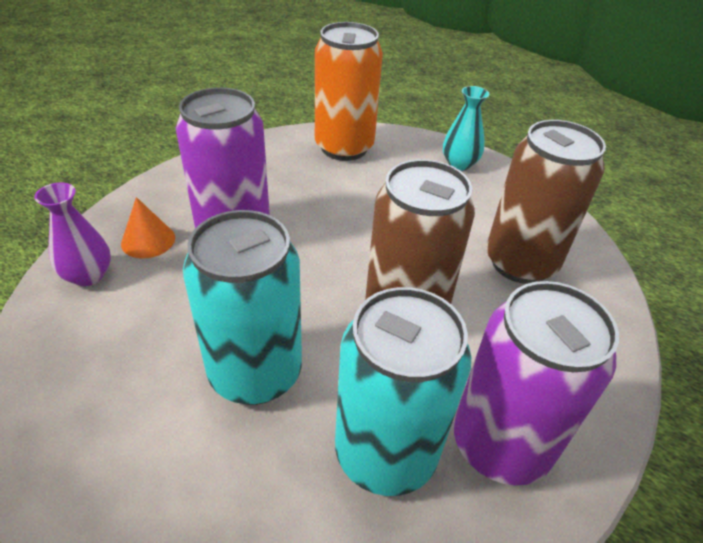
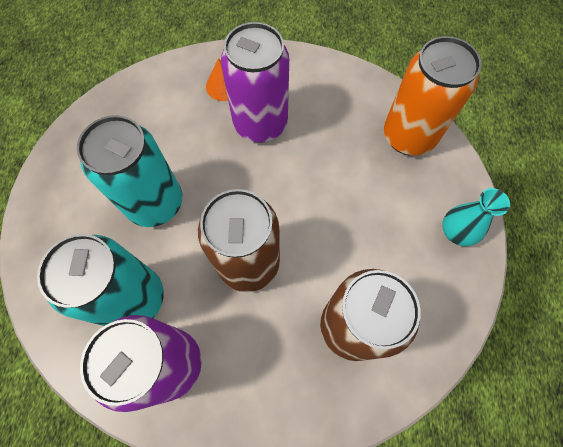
camera: 65 degrees right, 25 degrees up
purple vase [34,183,111,286] -> none

